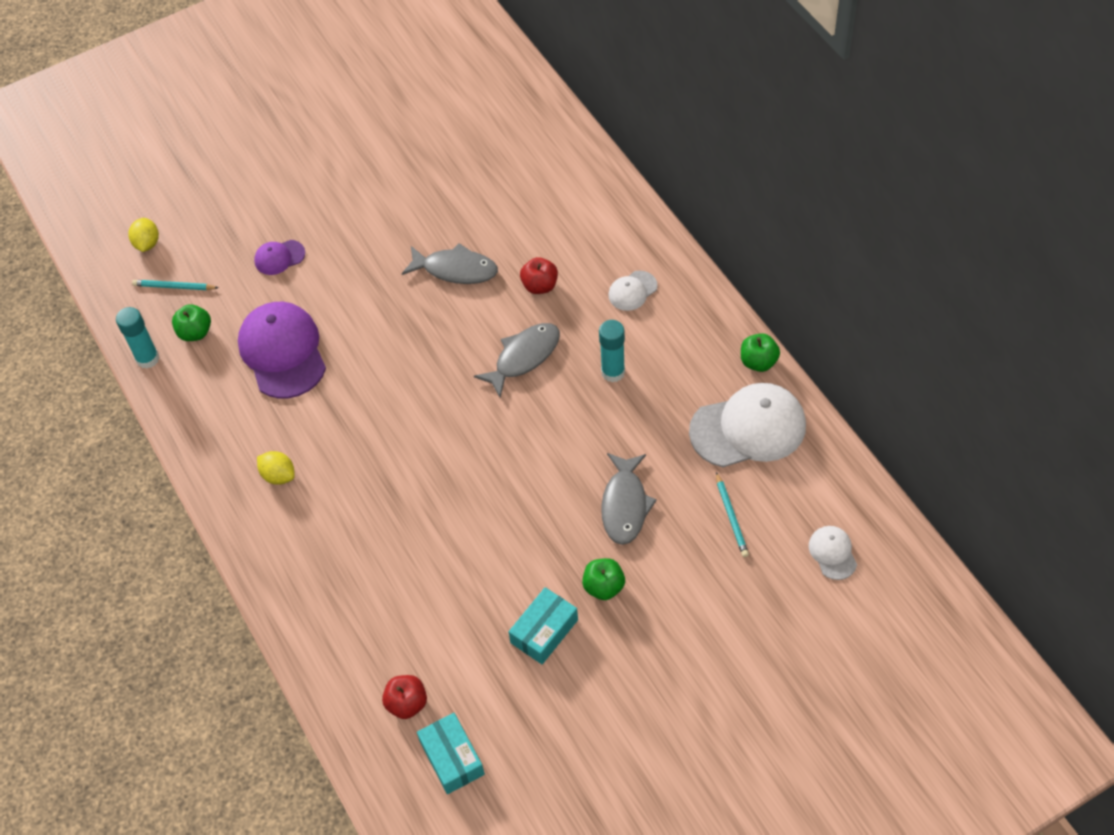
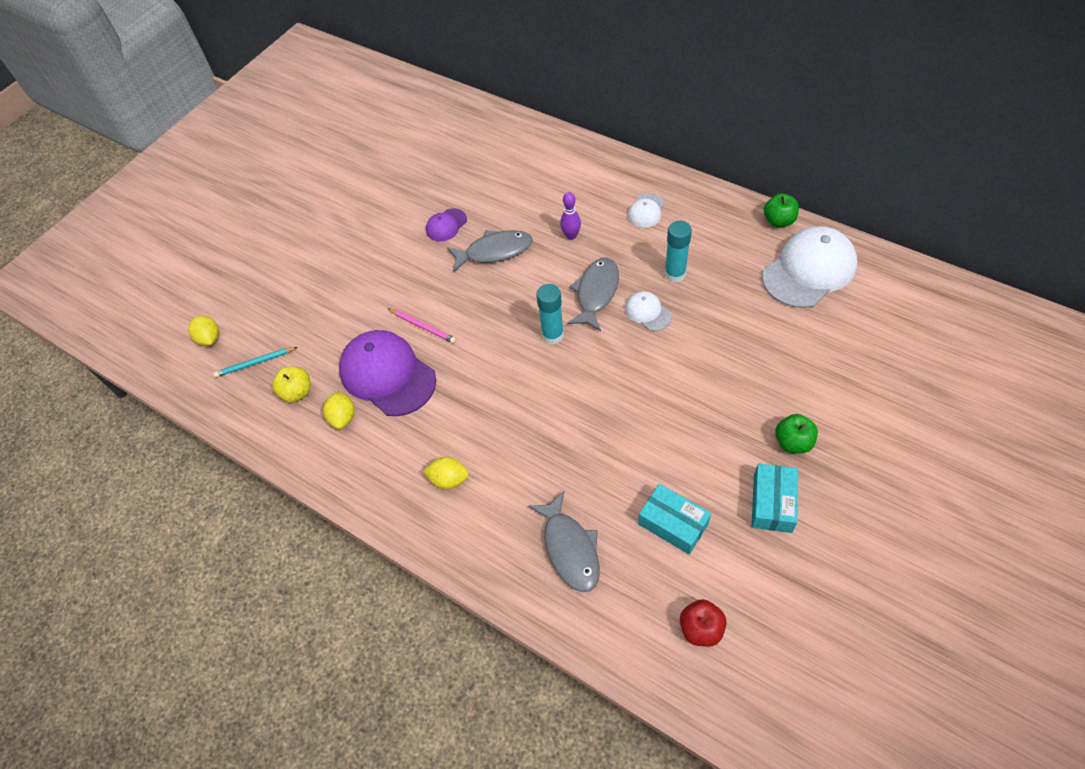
camera: 25 degrees left, 0 degrees up
turquoise glue stick [116,307,160,369] -> turquoise glue stick moved to [536,284,564,344]
green apple [172,304,211,341] -> yellow apple [272,367,311,403]
purple cap [254,240,305,275] -> purple cap moved to [426,208,467,242]
turquoise box [417,713,485,794] -> turquoise box moved to [638,484,711,555]
red apple [520,257,558,294] -> purple bowling pin [560,192,581,240]
grey fish [601,453,657,545] -> grey fish moved to [528,491,600,592]
turquoise pencil [716,472,749,557] -> none
white cap [809,526,857,580] -> white cap moved to [625,291,672,331]
none -> yellow lemon [323,391,355,429]
none -> pink pencil [387,308,456,343]

